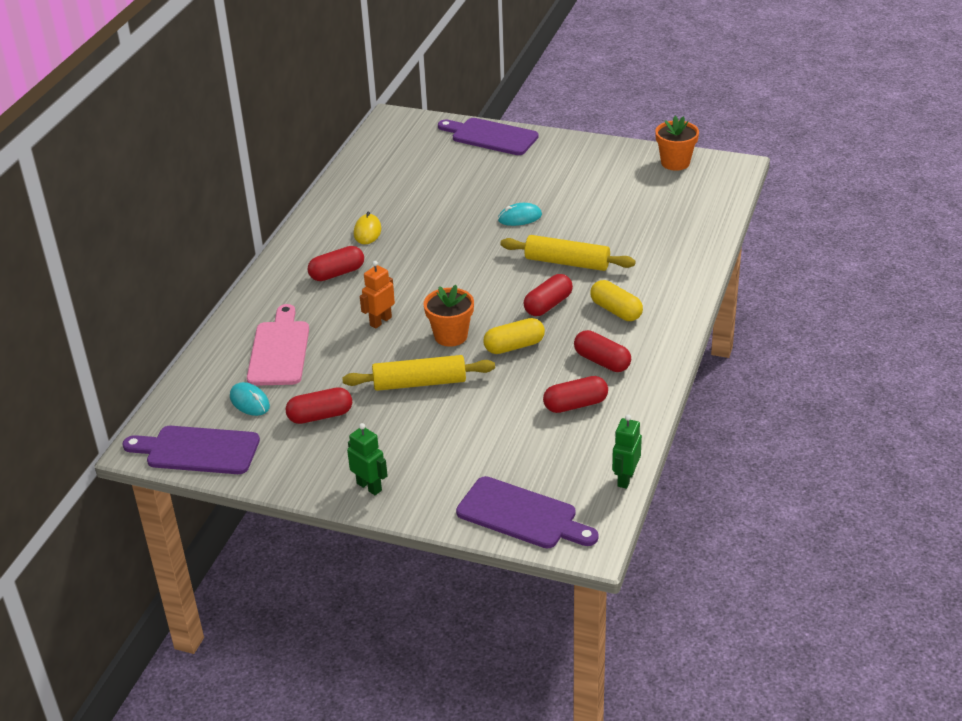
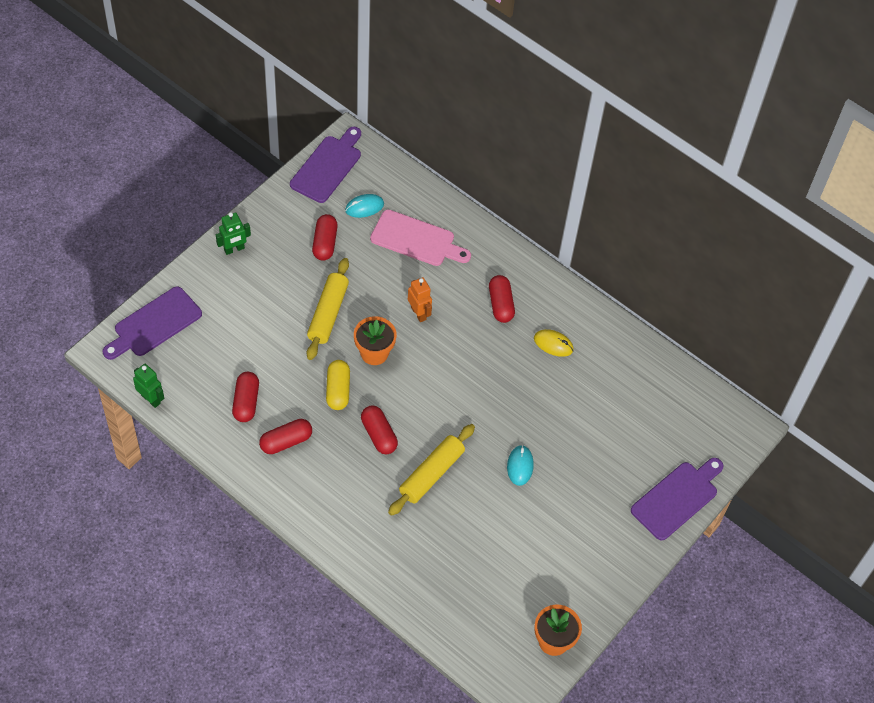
camera: 105 degrees right, 20 degrees up
yellow capsule [590,280,643,321] -> none

